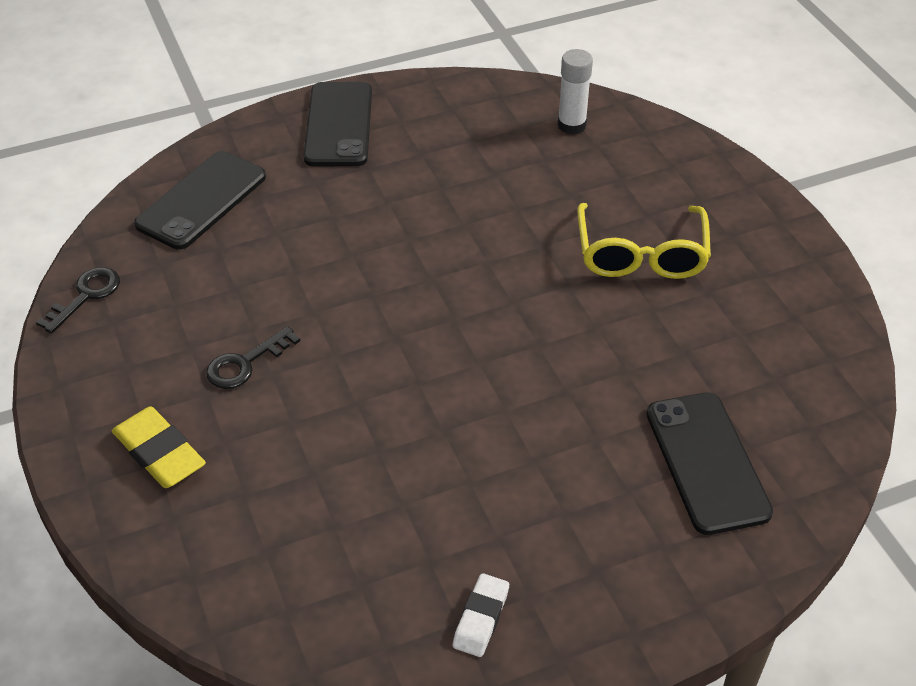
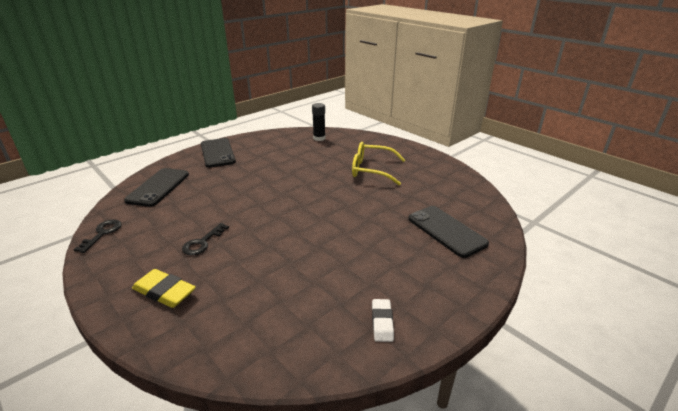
camera: 20 degrees left, 15 degrees down
white glue stick [558,49,593,134] -> black glue stick [312,103,325,141]
yellow glasses [577,203,711,279] -> yellow glasses turned 120 degrees clockwise [352,142,405,185]

